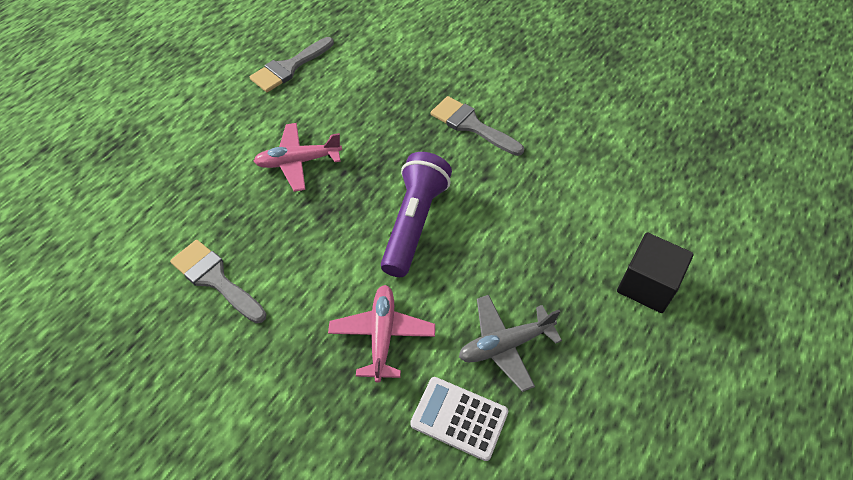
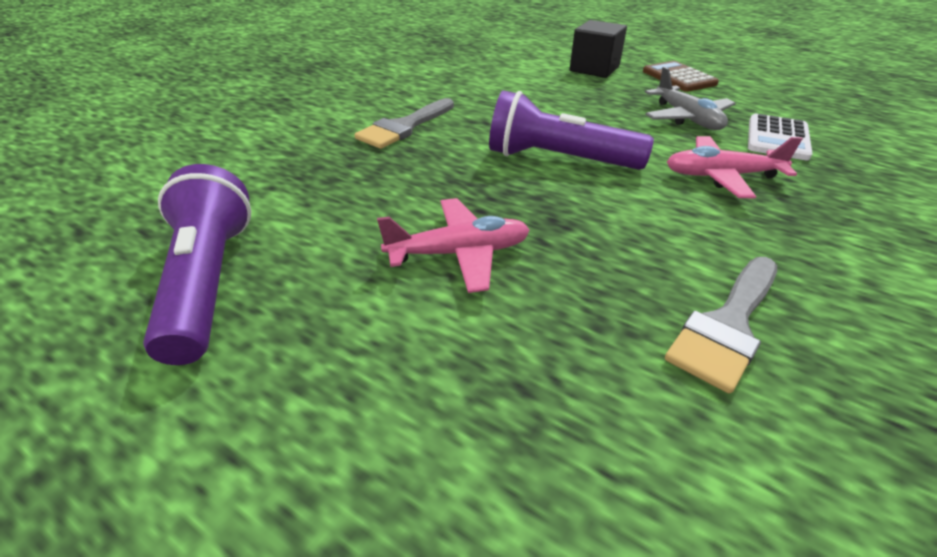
camera: 90 degrees left, 15 degrees down
grey brush [250,37,334,92] -> purple flashlight [143,164,251,365]
pink plane [253,123,342,192] -> pink plane turned 90 degrees counterclockwise [377,198,530,293]
none -> brown calculator [643,61,719,92]

